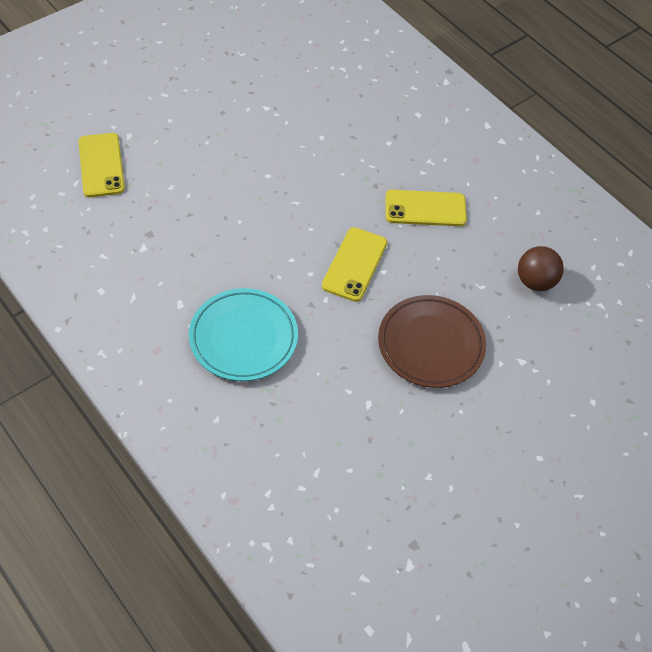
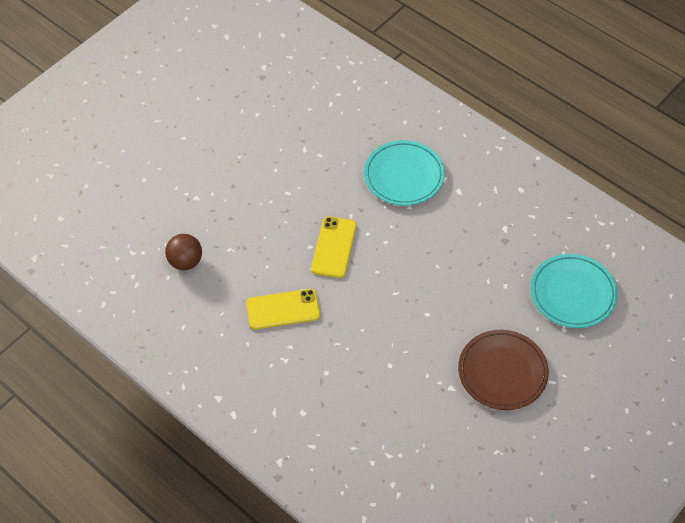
camera: 175 degrees right, 0 degrees up
yellow phone [79,133,125,197] -> turquoise plate [530,254,618,328]
brown plate [378,295,486,388] -> brown plate moved to [458,330,549,410]

